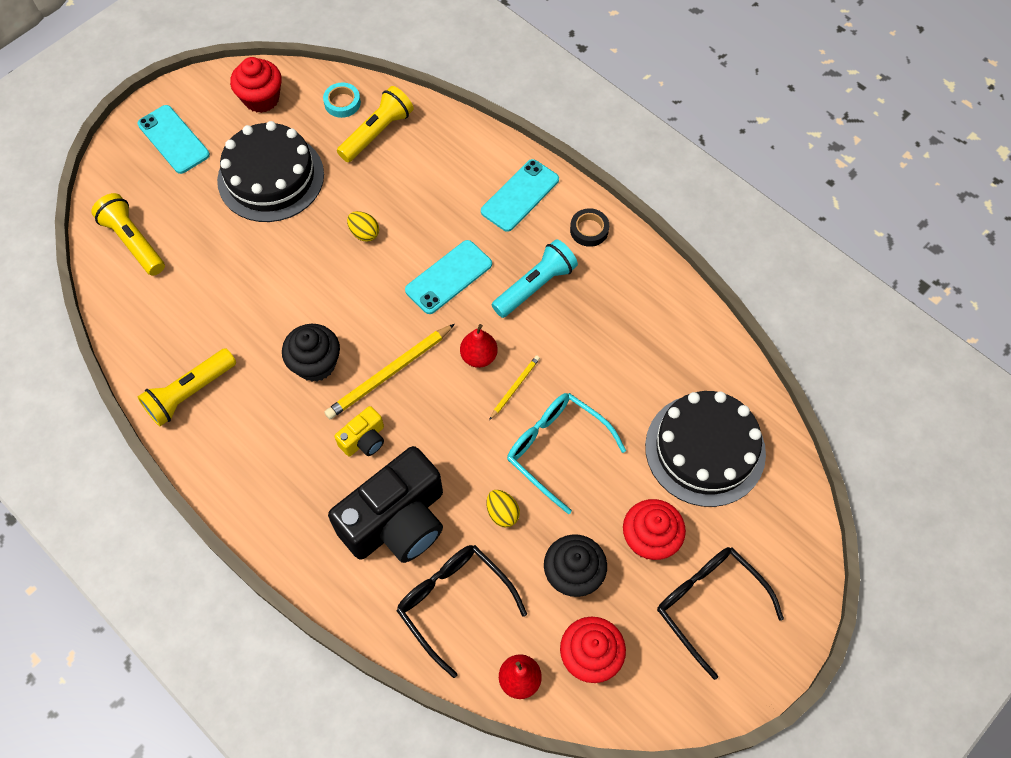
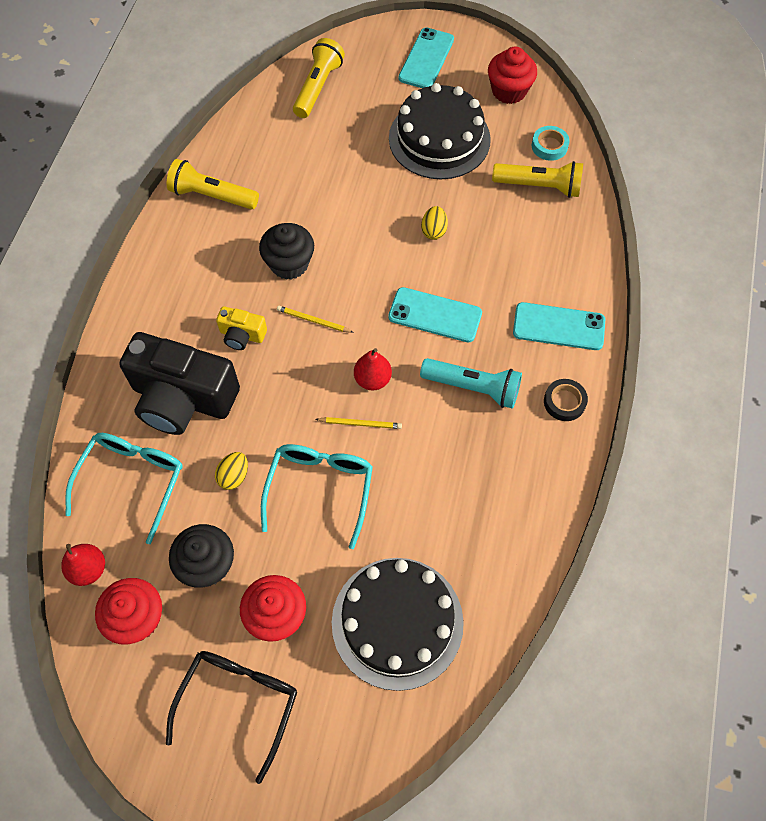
camera: 60 degrees right, 0 degrees up
yellow pencil [324,324,455,419] -> yellow pencil [277,306,354,333], size x0.53
black glasses [397,545,527,678] -> turquoise glasses [65,433,183,544]

